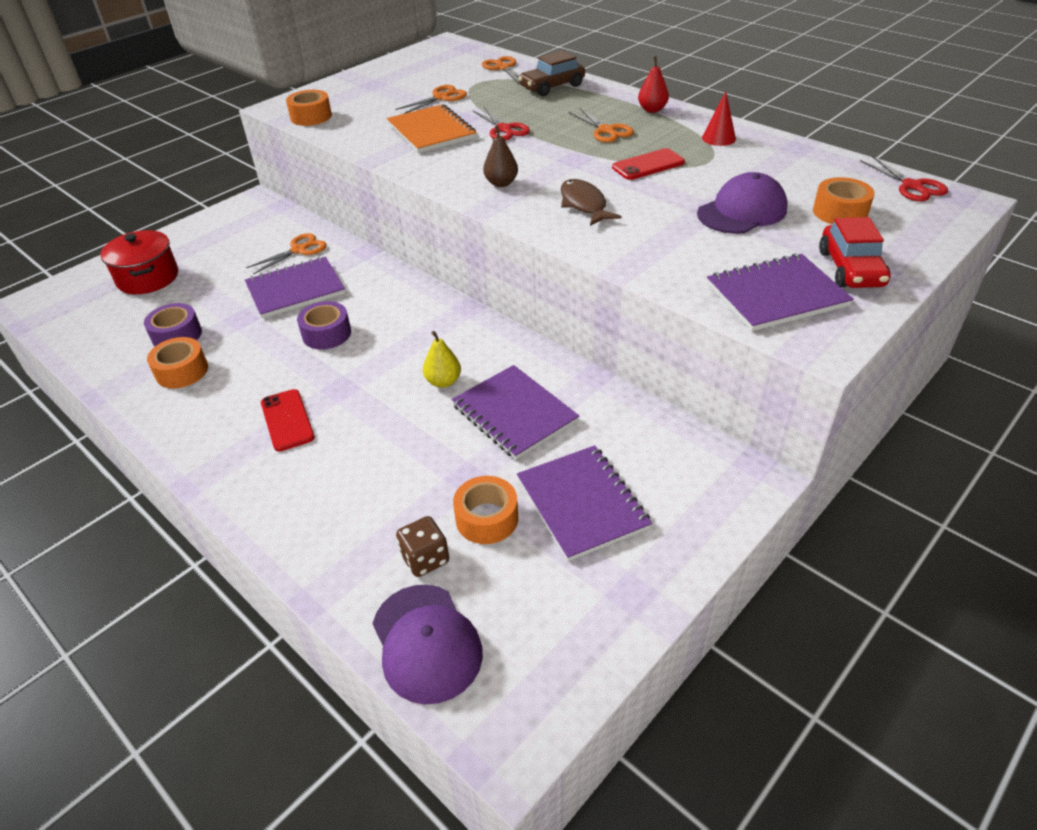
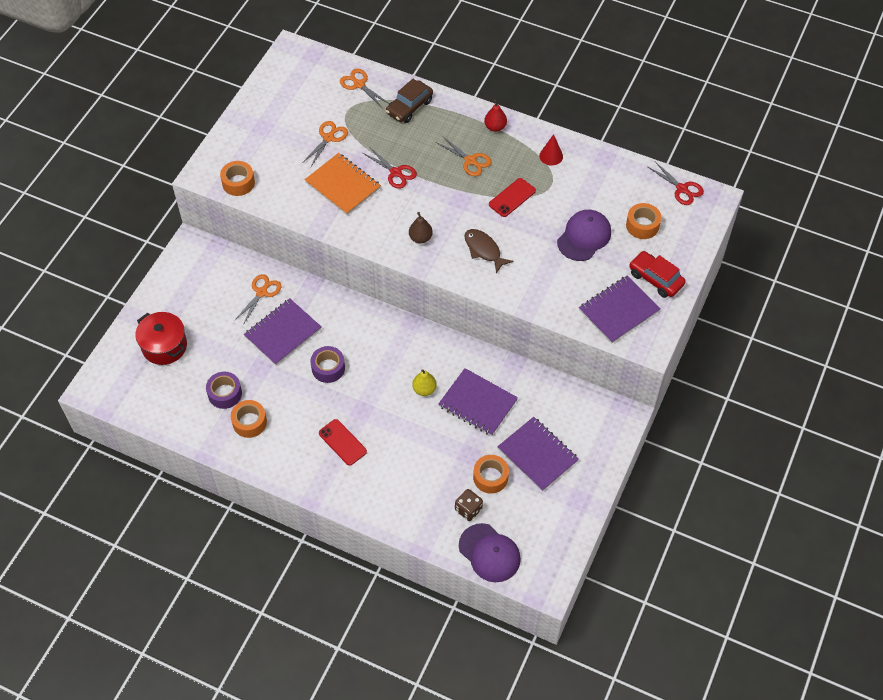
camera: 20 degrees left, 15 degrees up
red car [819,217,891,288] -> red car turned 150 degrees clockwise [629,251,686,298]

